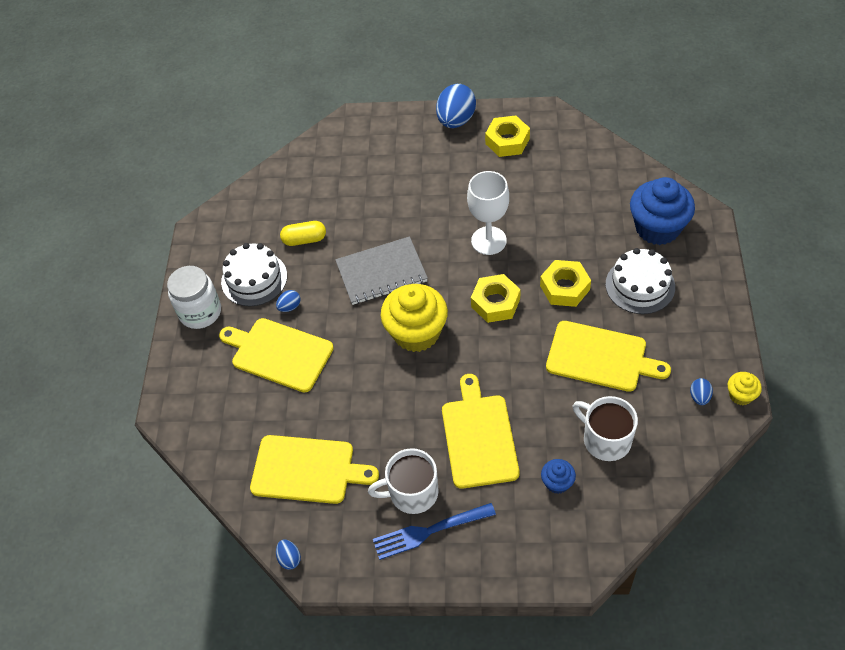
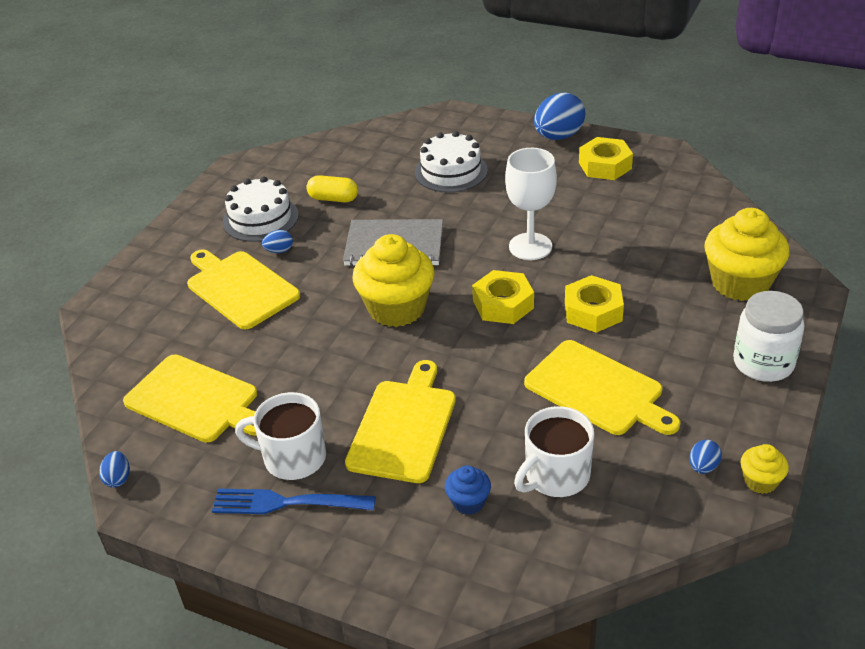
camera: 20 degrees right, 15 degrees down
white jar [167,266,221,329] -> white jar moved to [733,291,804,382]
white mug [573,396,638,461] -> white mug turned 105 degrees counterclockwise [514,406,594,497]
white cake [606,248,675,314] -> white cake moved to [415,131,488,193]
blue cupcake [630,177,695,245] -> yellow cupcake [704,208,790,301]

